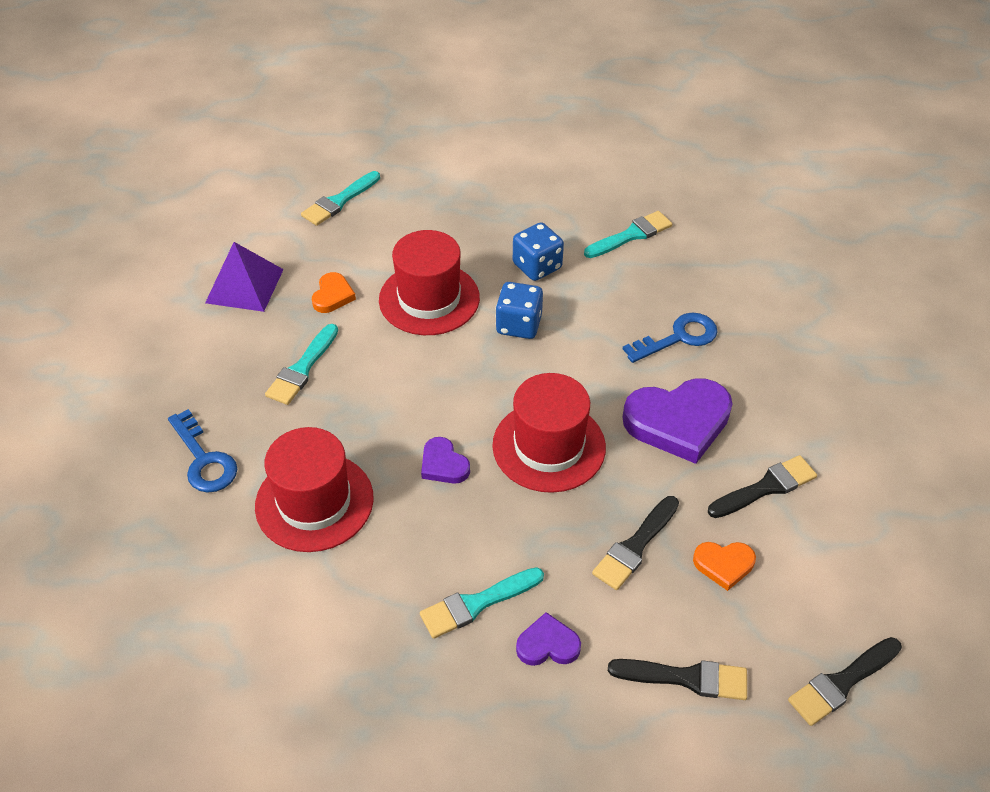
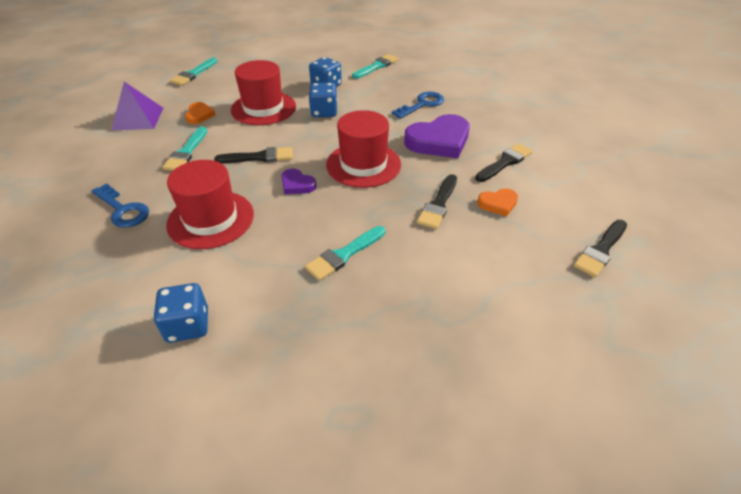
camera: 15 degrees left, 5 degrees down
purple heart [516,612,581,666] -> none
black brush [608,659,747,700] -> black brush moved to [214,147,293,163]
none -> blue dice [154,283,208,342]

